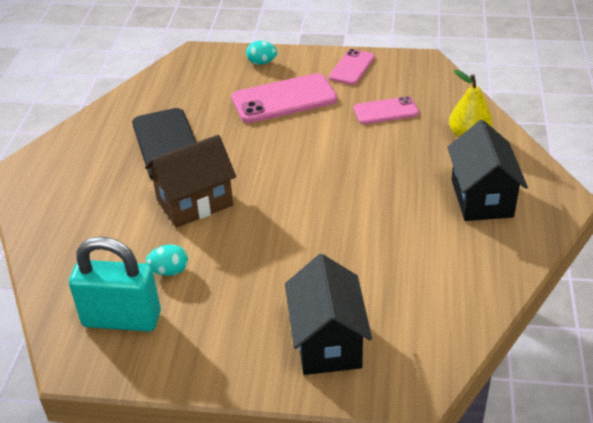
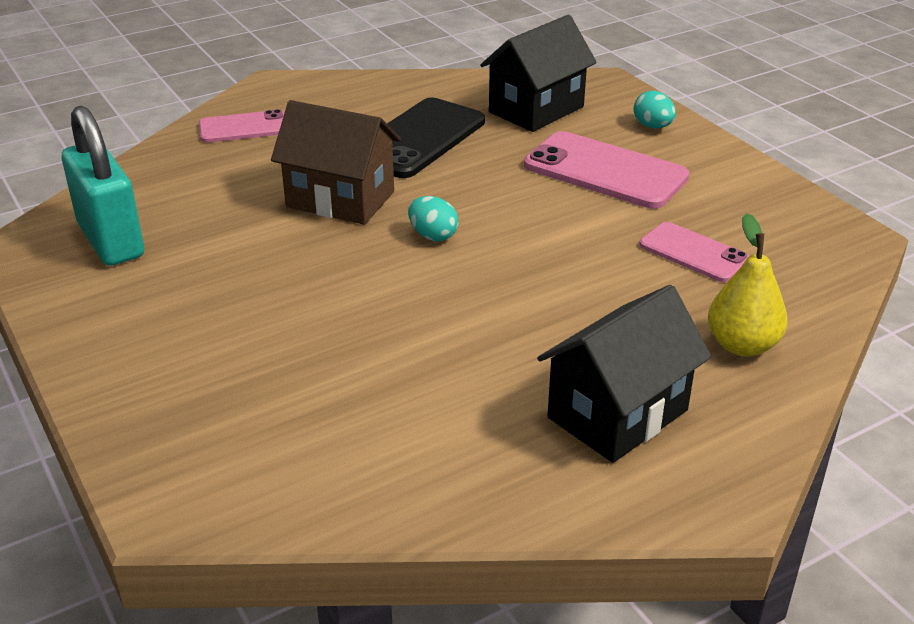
camera: 50 degrees right, 5 degrees down
turquoise egg [146,244,188,276] -> turquoise egg moved to [408,196,459,241]
black house [285,254,372,375] -> black house moved to [480,15,597,132]
pink phone [329,49,375,85] -> pink phone moved to [199,109,285,143]

